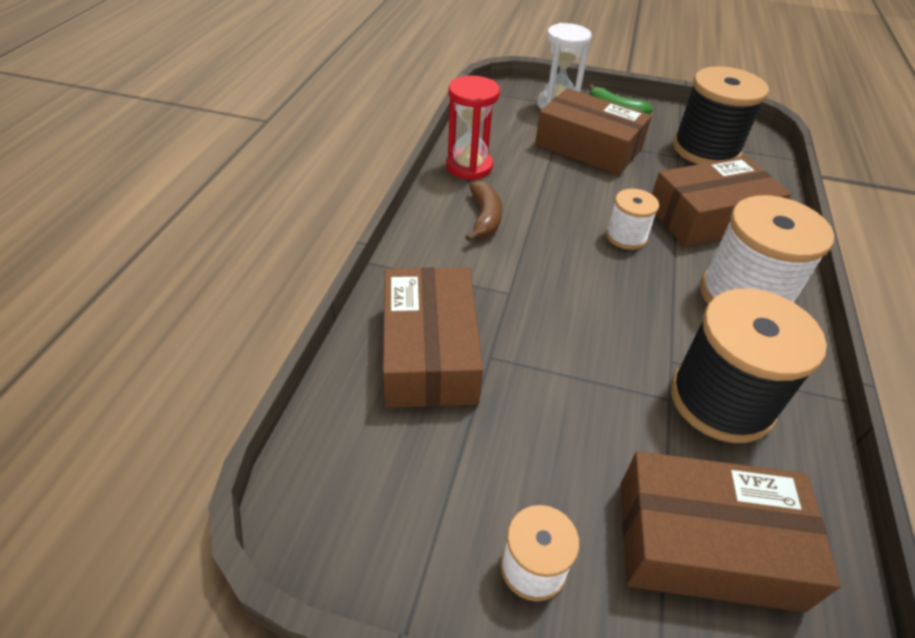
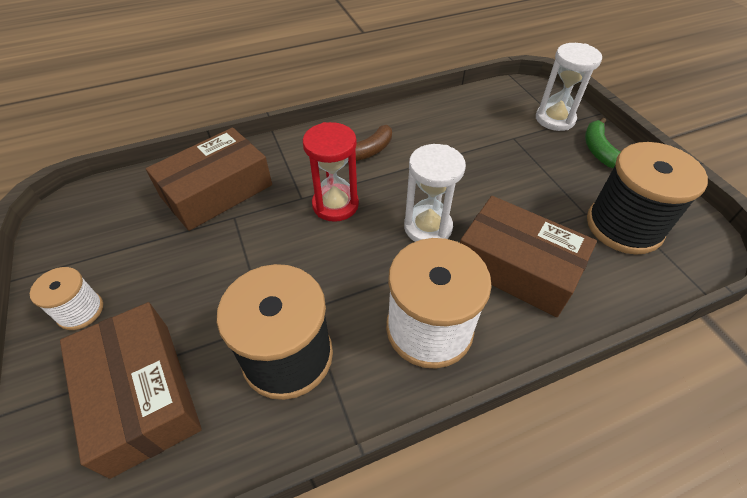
camera: 55 degrees right, 5 degrees up
red hourglass [446,76,500,180] -> red hourglass moved to [303,122,359,222]
brown box [535,88,652,175] -> none
white spool [606,189,659,250] -> white hourglass [404,144,466,242]

